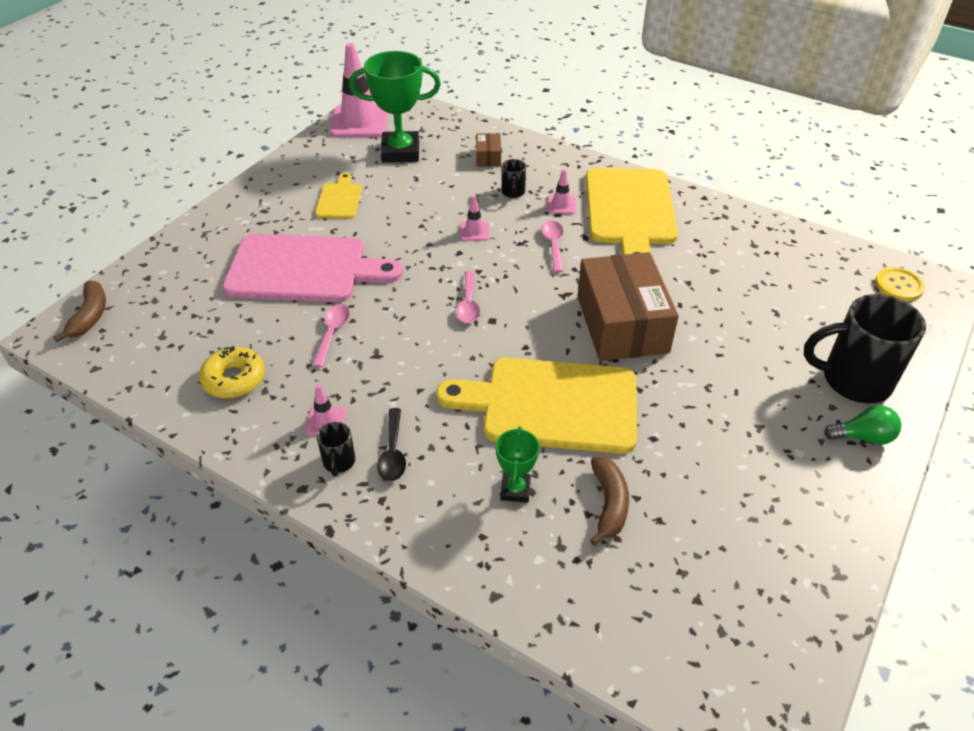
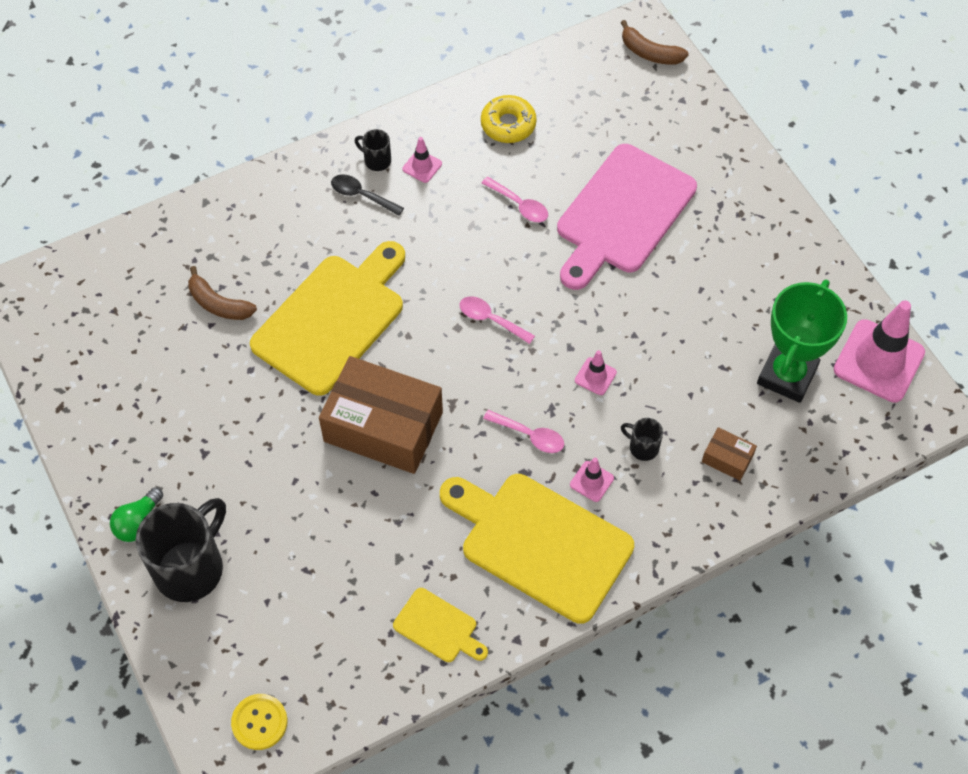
camera: 120 degrees right, 15 degrees up
yellow cutting board [315,173,362,219] -> yellow cutting board moved to [393,588,488,662]
green trophy [496,426,539,503] -> none

